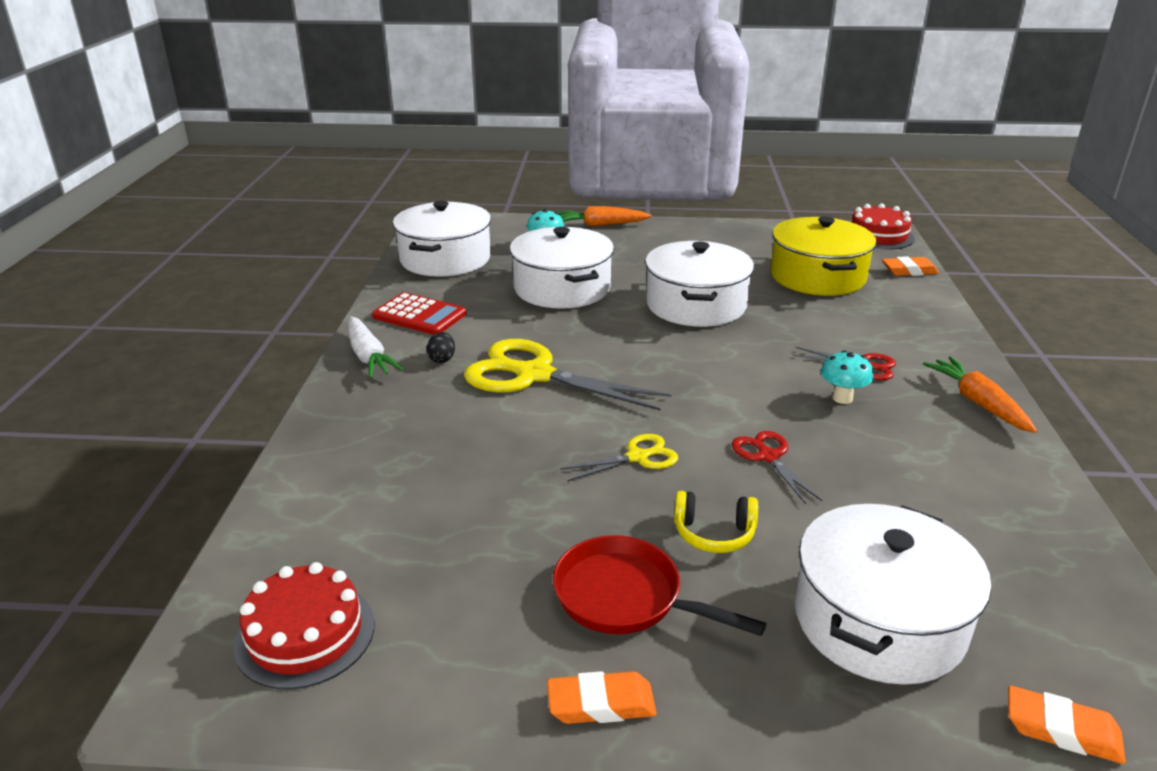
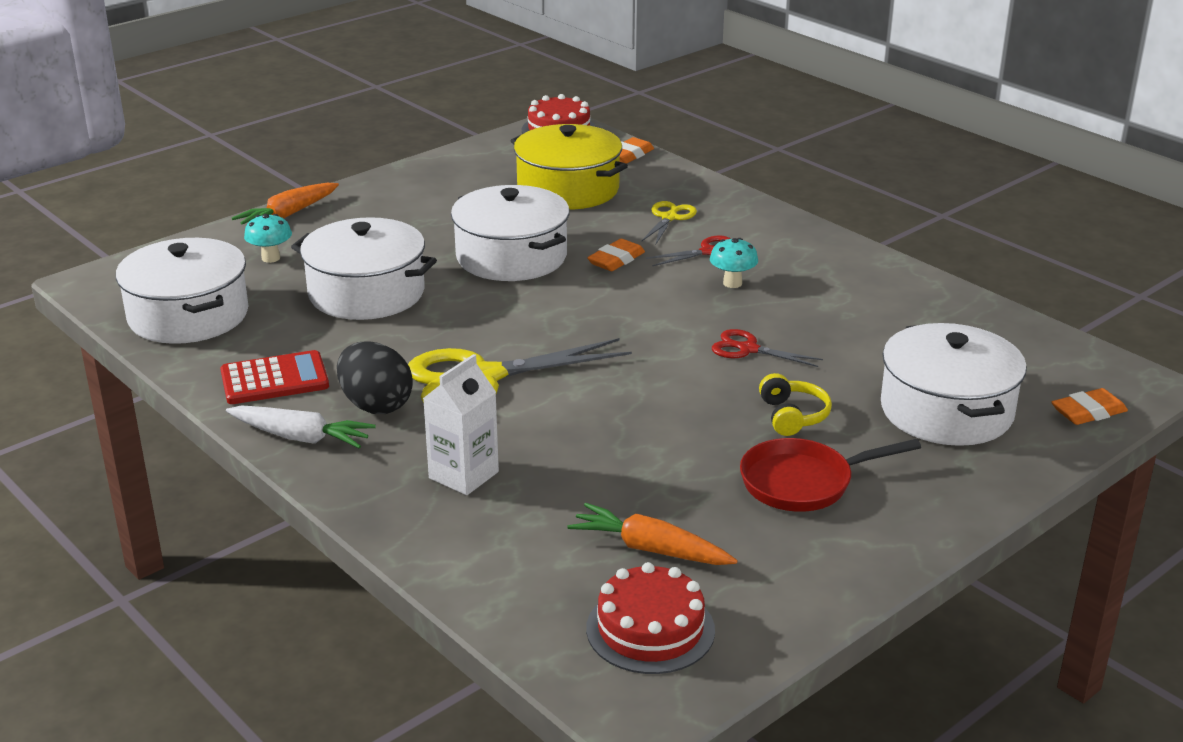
camera: 45 degrees left, 0 degrees up
black egg [427,332,455,363] -> black egg [337,341,413,414], size x2.06
orange eraser [547,671,657,724] -> orange eraser moved to [587,239,645,271]
yellow scissors [560,434,678,481] -> yellow scissors moved to [641,201,697,245]
yellow headphones [674,491,758,553] -> yellow headphones turned 60 degrees counterclockwise [759,373,832,436]
orange carrot [923,357,1037,433] -> orange carrot moved to [567,503,738,565]
none -> white carton [423,354,499,495]

